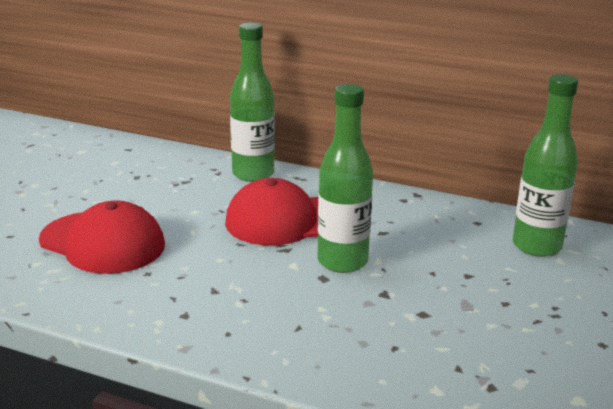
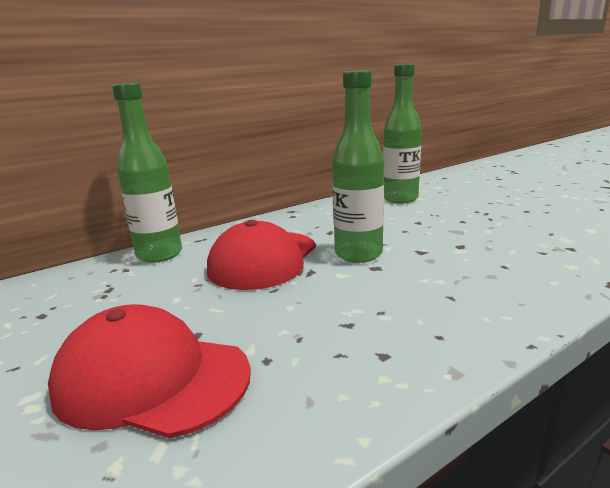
camera: 55 degrees left, 5 degrees down
red cap [39,200,165,274] -> red cap turned 135 degrees counterclockwise [48,304,251,438]

